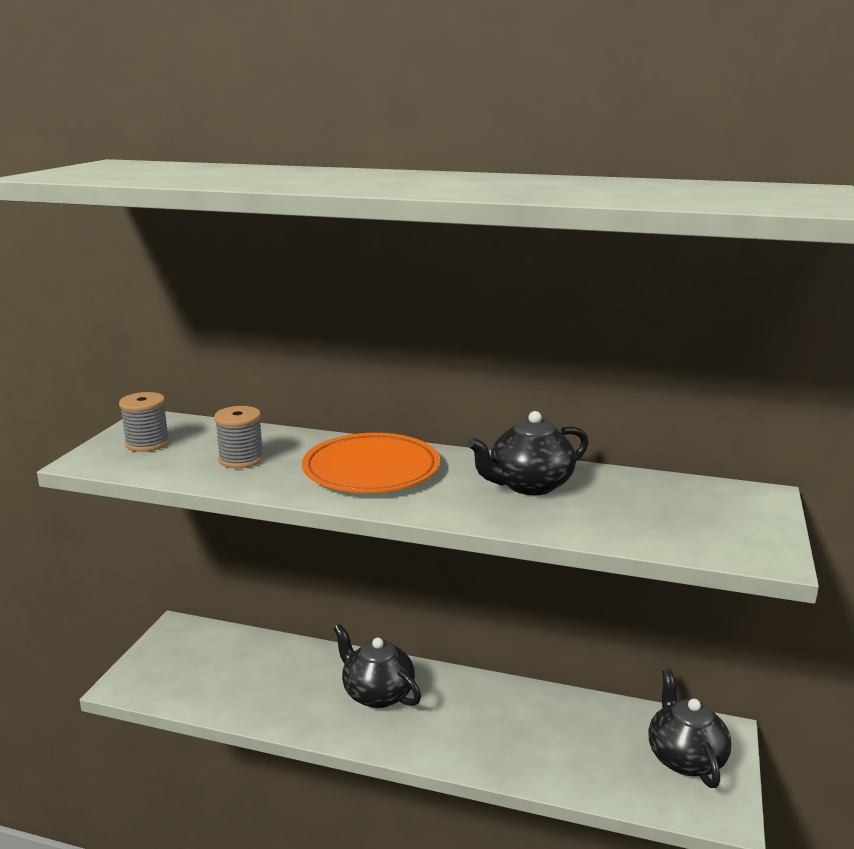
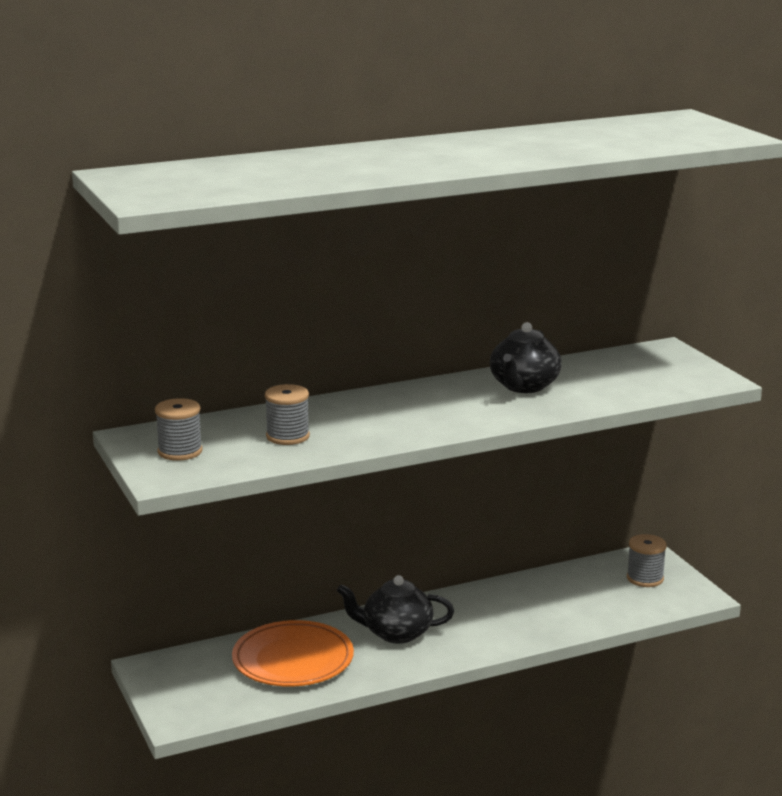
camera: 40 degrees left, 0 degrees up
orange plate [302,433,440,493] -> orange plate moved to [232,620,354,687]
black teapot [648,669,732,788] -> grey spool [627,534,667,587]

